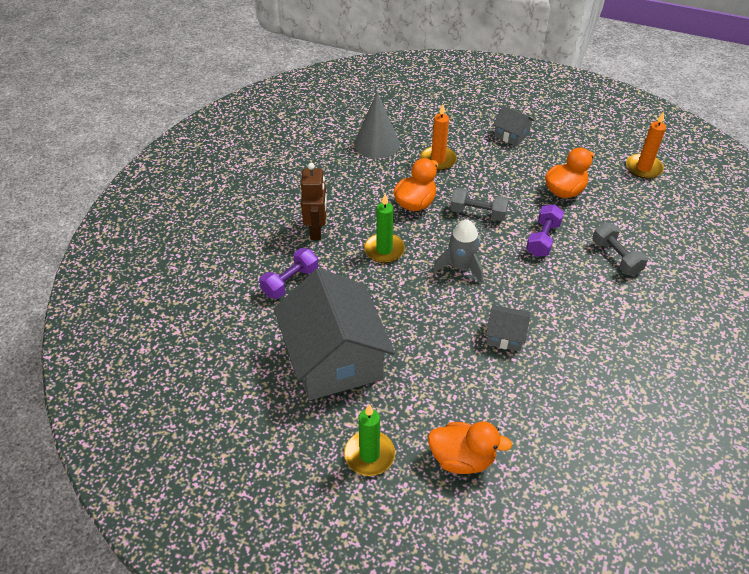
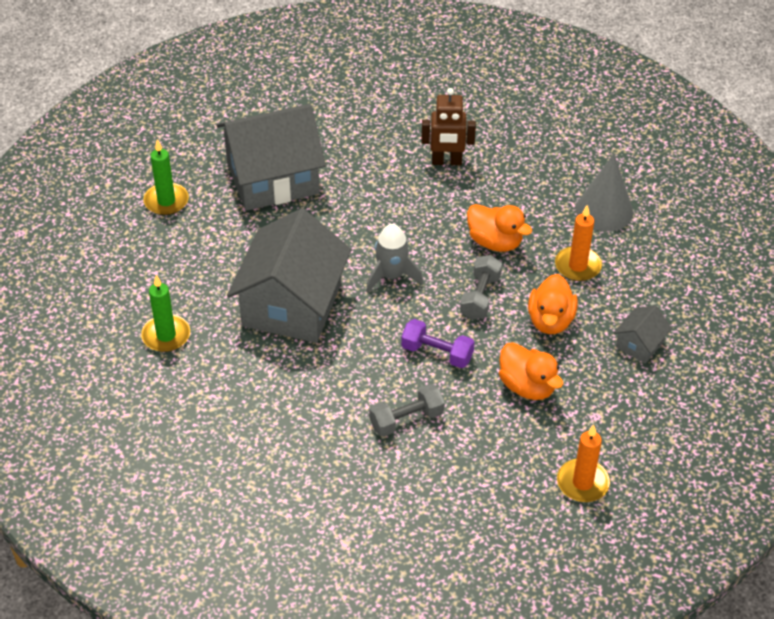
camera: 90 degrees right, 0 degrees up
purple dumbbell [260,248,318,299] -> none
green candle [364,193,405,263] -> green candle moved to [141,275,190,352]
orange duck [428,421,512,474] -> orange duck moved to [528,274,578,334]
grey house [486,305,531,352] -> grey house [227,208,351,343], size x2.30

